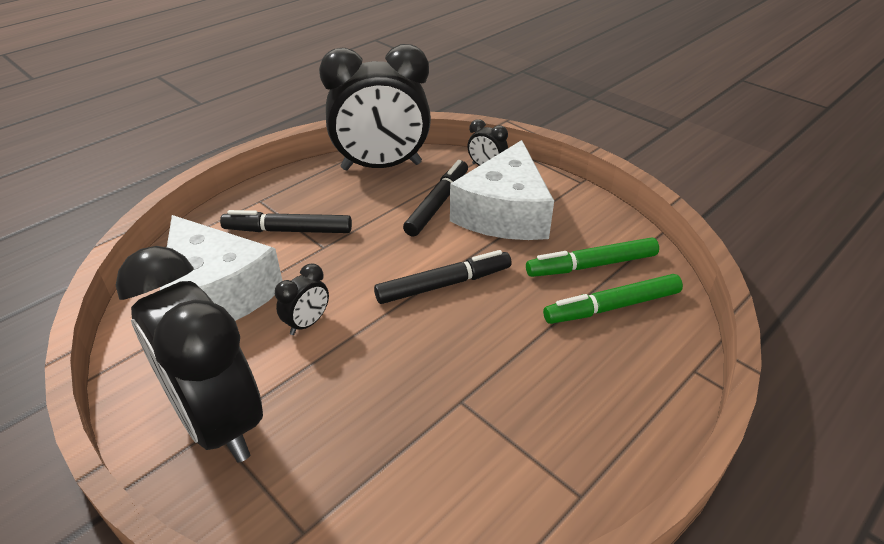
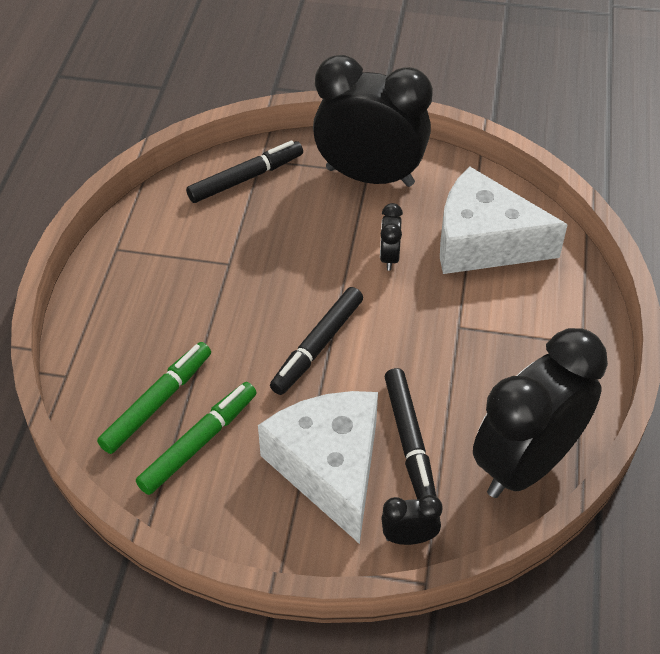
camera: 145 degrees right, 10 degrees up
black marker [220,210,352,233] -> black marker moved to [186,140,303,203]

